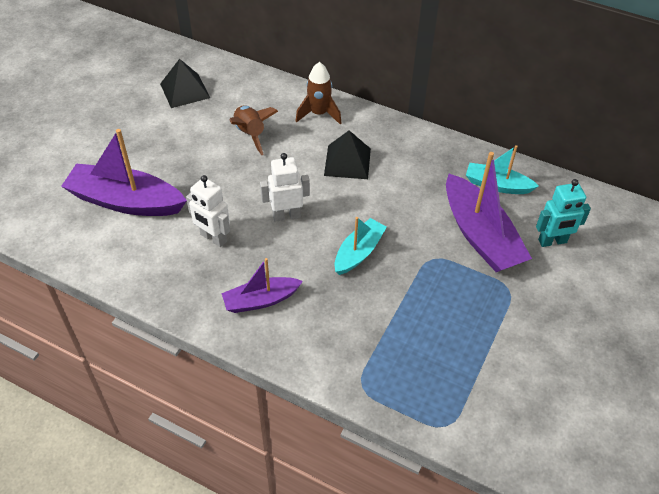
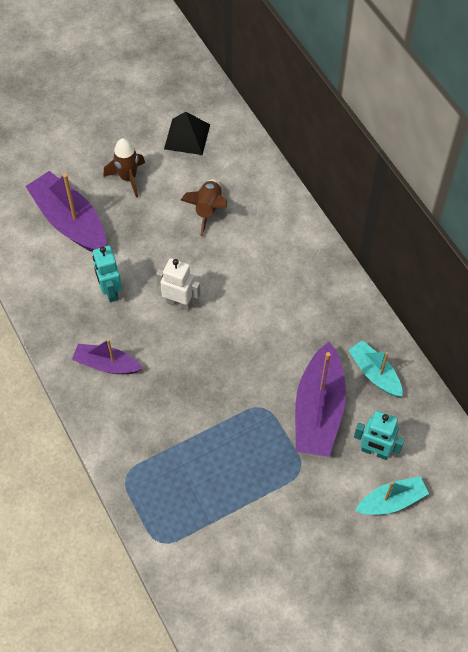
camera: 35 degrees right, 10 degrees up
white robot [186,175,230,247] -> turquoise robot [93,246,122,302]
brown rocket [296,62,342,124] -> brown rocket moved to [103,138,145,198]
black pyramid [324,130,371,179] -> none
turquoise boat [335,217,387,275] -> turquoise boat moved to [355,476,429,515]

